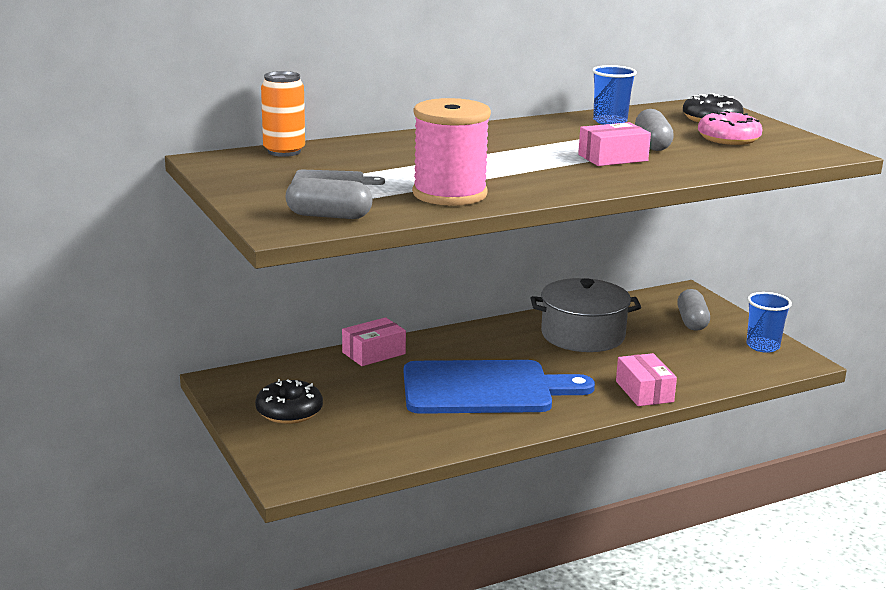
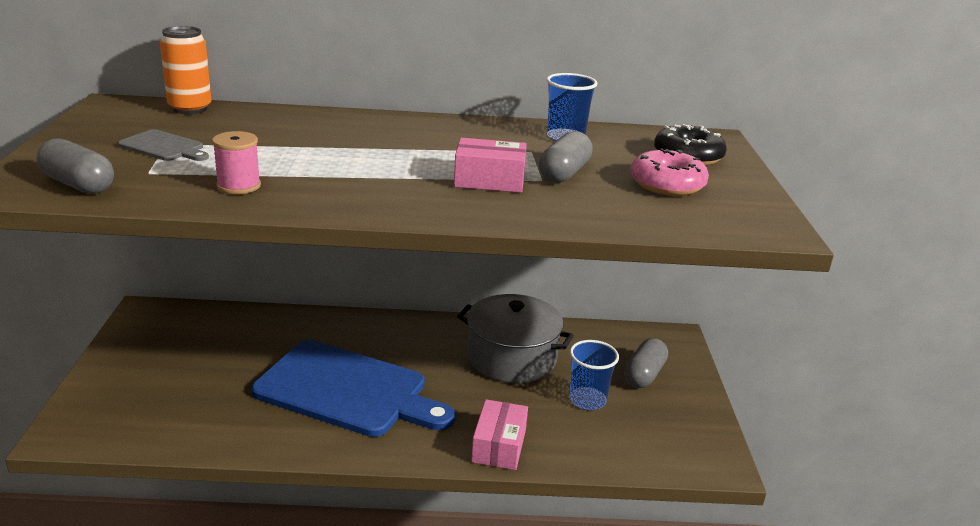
camera: 25 degrees right, 5 degrees up
black donut [255,379,323,424] -> none
pink box [342,317,406,366] -> none
pink spool [412,98,491,206] -> pink spool [212,131,261,194], size x0.51
blue cup [746,292,792,353] -> blue cup moved to [570,340,619,410]

